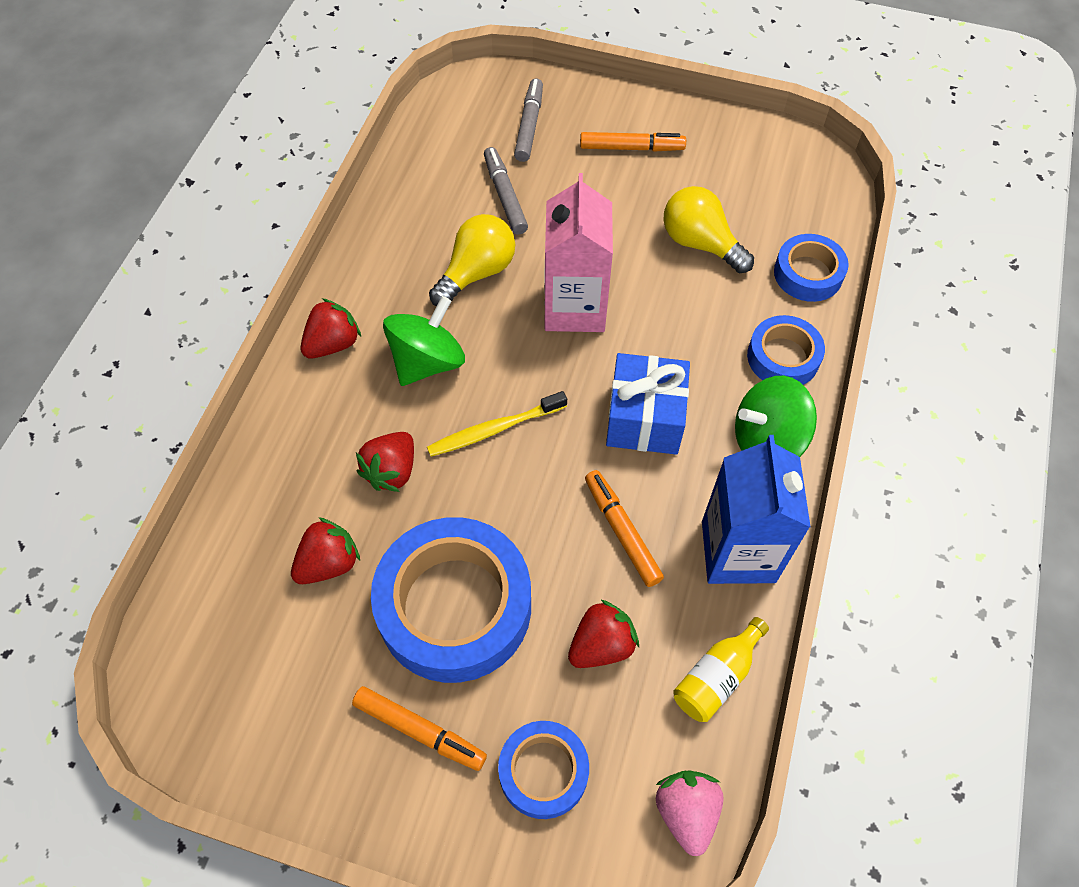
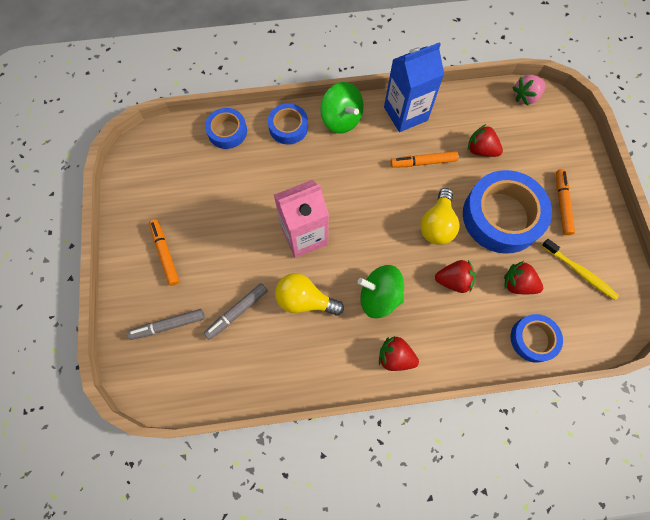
camera: 115 degrees left, 10 degrees up
yellow toothbrush [427,391,567,457] -> yellow toothbrush moved to [542,239,619,300]
blue tape [498,721,589,819] -> blue tape moved to [511,314,563,363]
orange marker [585,470,664,587] -> orange marker turned 45 degrees clockwise [390,151,459,168]
blue gift [606,353,690,455] -> none
yellow light bulb [663,186,754,273] -> yellow light bulb moved to [420,188,460,245]
yellow bottle [673,617,769,722] -> none

